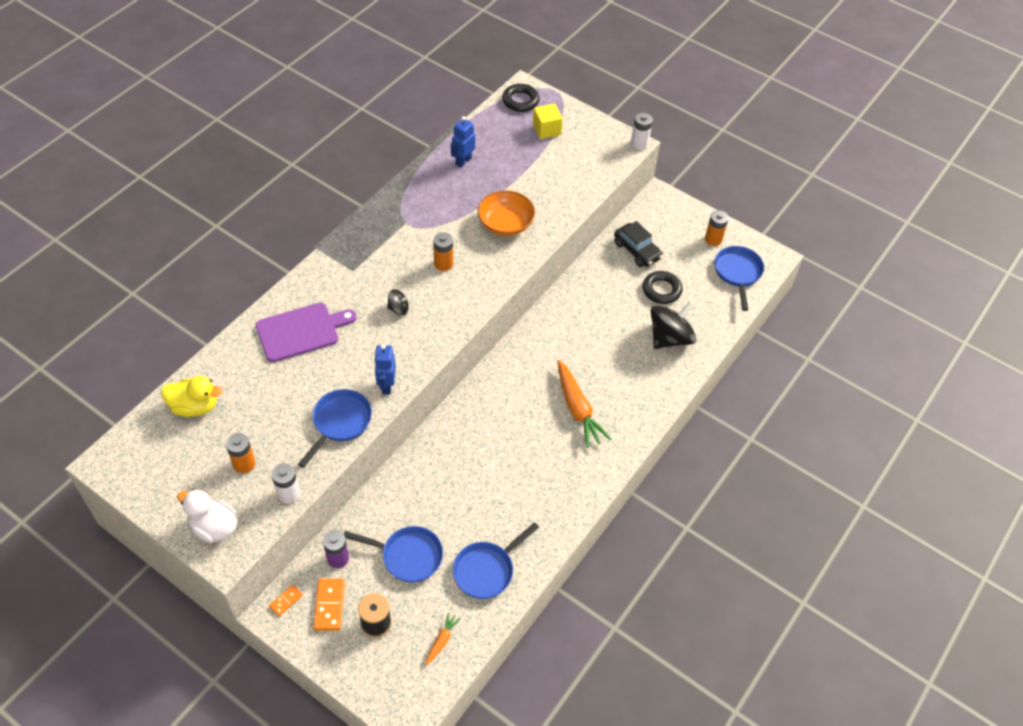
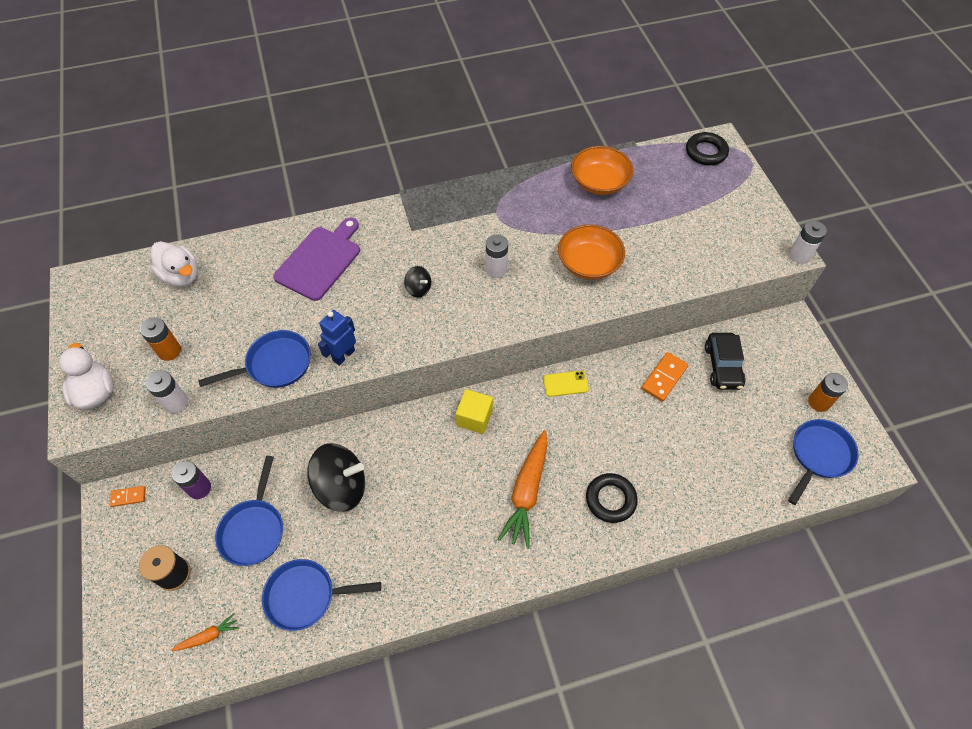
camera: 40 degrees right, 5 degrees up
yellow duck [161,376,223,417] -> white duck [150,241,198,287]
purple cutting board [256,303,357,362] -> purple cutting board turned 75 degrees counterclockwise [273,218,360,301]
orange domino [313,579,345,631] -> orange domino moved to [641,352,688,402]
blue pan [344,526,443,582] -> blue pan turned 45 degrees clockwise [215,456,283,566]
orange battery [433,232,453,271] -> white battery [486,235,508,278]
blue robot [451,116,475,168] -> orange bowl [571,146,634,195]
yellow cube [533,104,563,139] -> yellow cube moved to [456,389,493,434]
black ring [643,271,682,304] -> black ring moved to [586,473,638,523]
black spinning top [651,301,696,349] -> black spinning top moved to [307,443,365,512]
none -> yellow phone [543,371,589,397]

